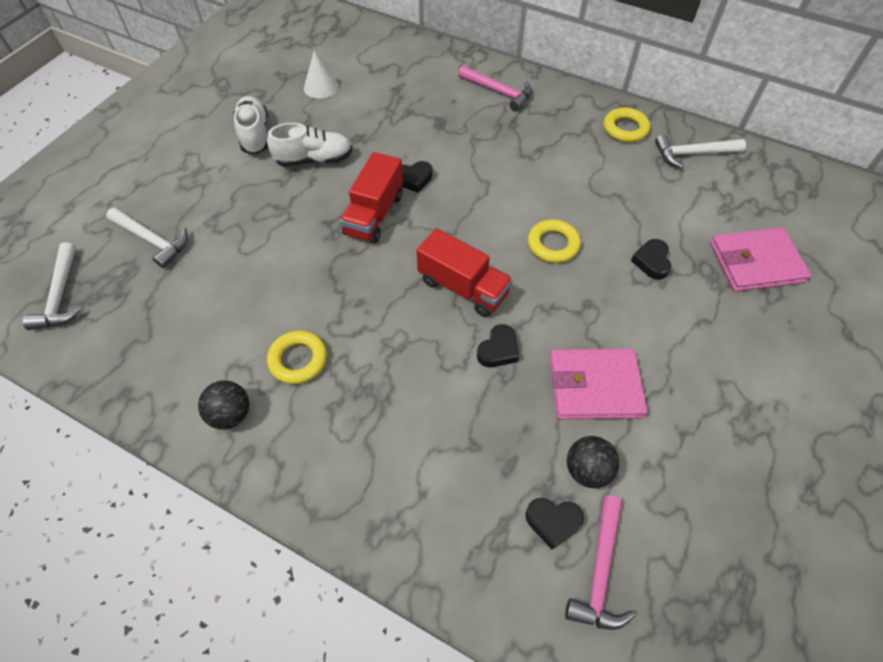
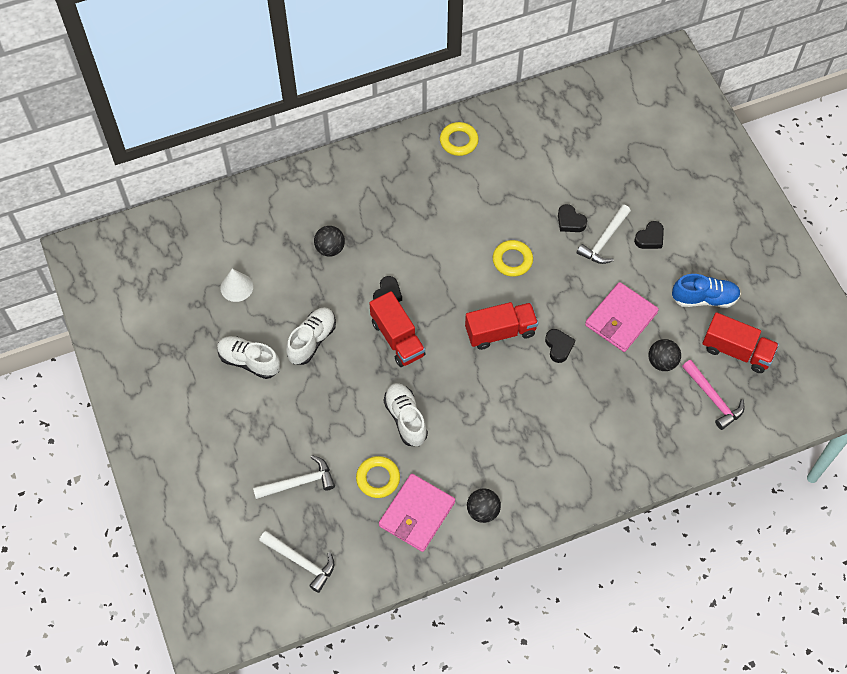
camera: 50 degrees left, 5 degrees up
yellow ring [267,330,327,384] -> yellow ring moved to [356,456,400,498]
pink hammer [458,65,532,112] -> none
black heart [525,498,584,549] -> black heart moved to [634,221,664,249]
white hammer [655,134,746,169] -> white hammer moved to [577,205,631,264]
pink wallet [710,227,811,292] -> pink wallet moved to [379,474,455,552]
none -> black ball [314,226,345,257]
none -> white shoe [384,383,428,446]
none -> blue shoe [672,274,741,308]
none -> red truck [702,312,779,373]

